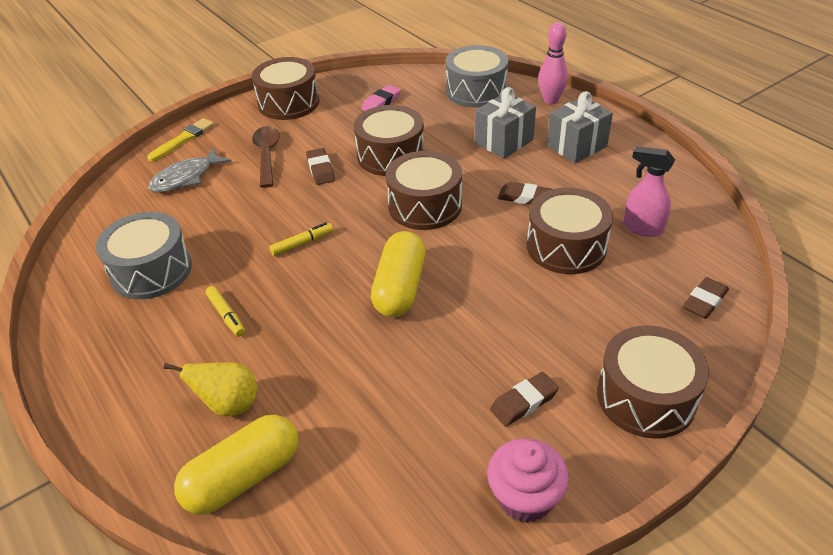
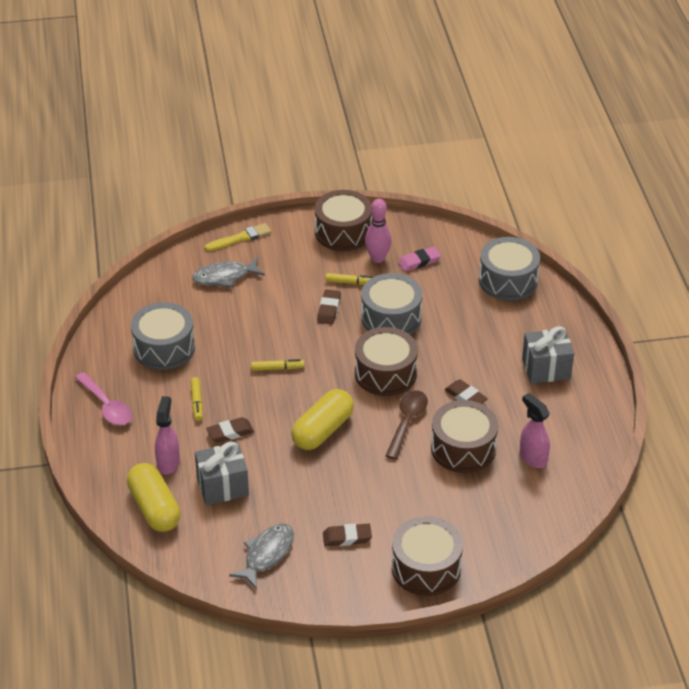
camera: 25 degrees right, 0 degrees up
yellow pear [164,362,258,416] -> pink spray bottle [155,396,180,475]
yellow capsule [174,415,299,515] -> yellow capsule turned 75 degrees clockwise [127,463,181,532]
brown spoon [252,126,280,188] -> brown spoon moved to [385,390,428,460]
brown drum [354,105,425,176] -> grey drum [361,273,422,335]
grey gift [475,87,536,159] -> grey gift moved to [195,442,249,505]
pink cupcake [487,438,569,523] -> none
pink bowling pin [538,22,568,104] -> pink bowling pin moved to [365,199,392,263]
brown eraser [683,277,729,319] -> brown eraser moved to [206,417,254,443]
none -> pink spoon [75,372,132,425]
none -> grey fish [229,523,294,590]
none -> yellow marker [326,273,373,285]

